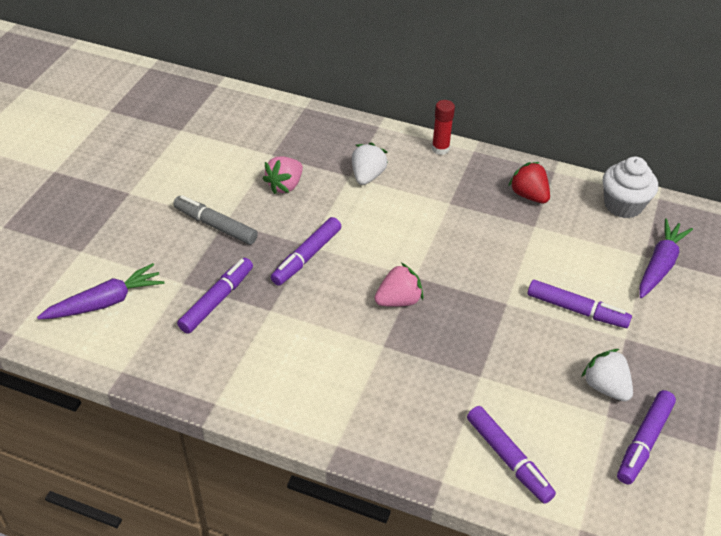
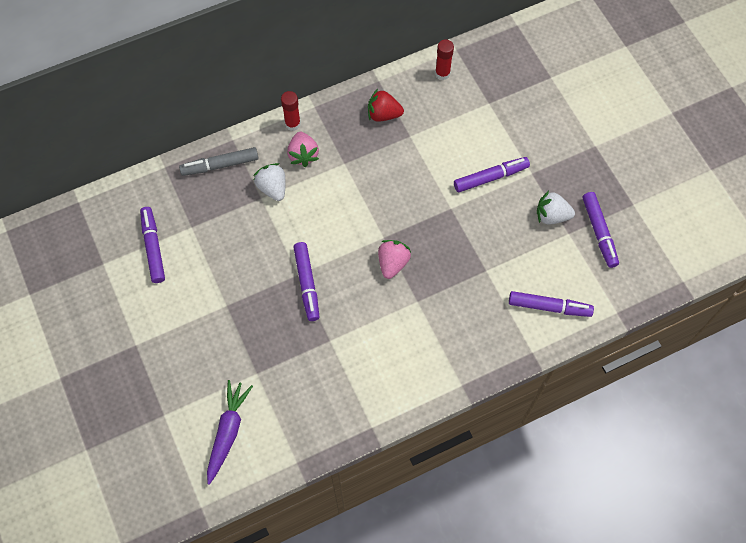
camera: 45 degrees left, 20 degrees up
grey marker [173,195,258,245] -> grey marker moved to [179,147,259,176]
purple marker [177,258,253,334] -> purple marker moved to [140,207,165,283]
pink strawberry [263,156,303,194] -> pink strawberry moved to [287,132,319,167]
white cupcake [603,157,658,218] -> red glue stick [435,39,454,80]
purple carrot [639,218,693,298] -> none

